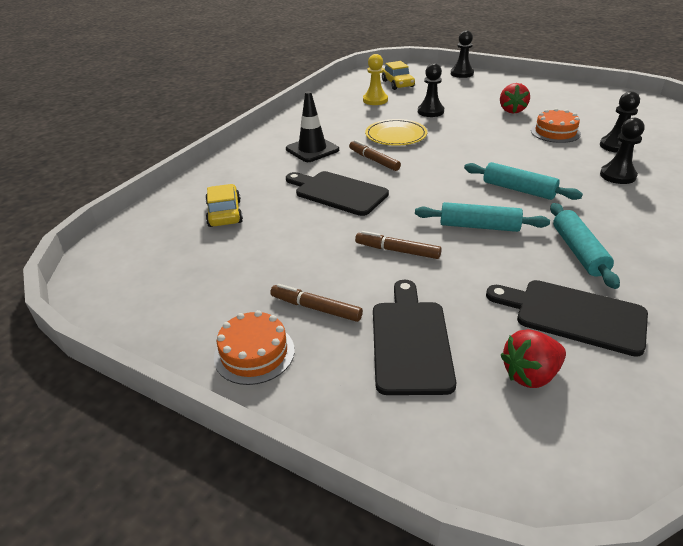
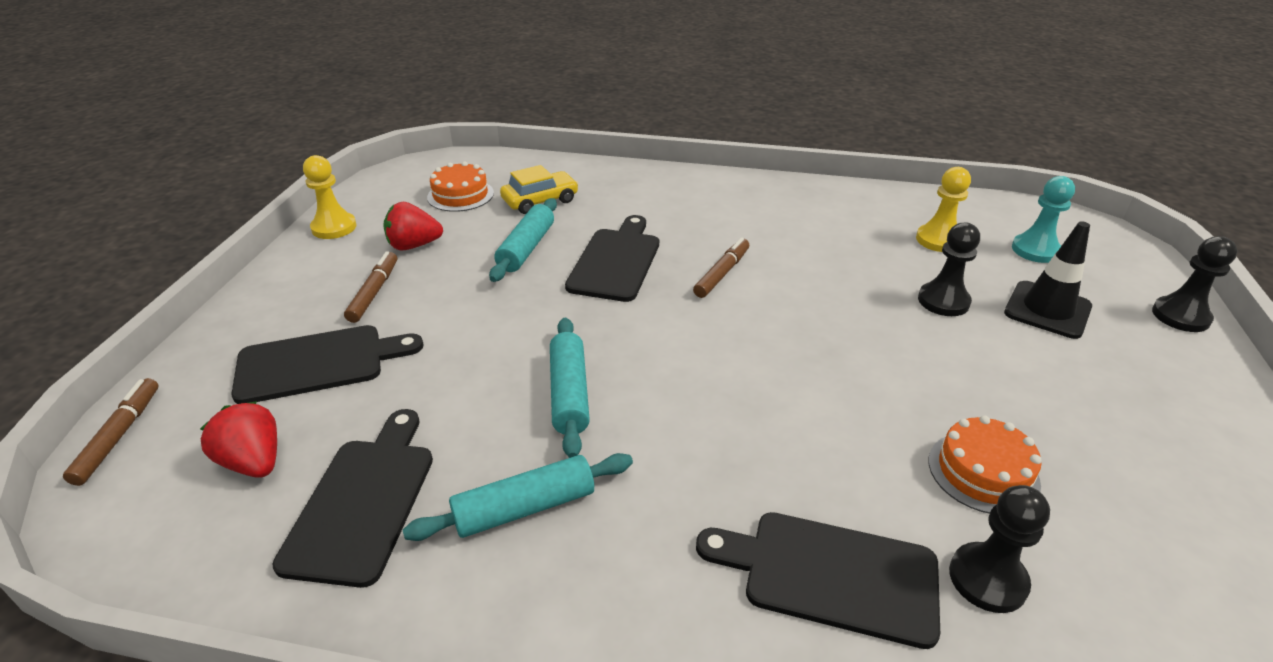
camera: 70 degrees right, 0 degrees up
orange cake [214,310,295,385] -> orange cake moved to [427,161,494,212]
black traffic cone [286,91,339,162] -> black traffic cone moved to [1004,221,1092,339]
brown marker [355,231,442,259] -> brown marker moved to [63,378,158,486]
yellow plate [365,119,427,146] -> none
yellow car [382,61,415,90] -> turquoise pawn [1012,176,1075,263]
turquoise rolling pin [464,162,583,200] -> turquoise rolling pin moved to [489,198,557,282]
red strawberry [500,83,530,114] -> red strawberry moved to [383,202,443,251]
black pawn [600,118,645,184] -> black cutting board [696,512,940,649]
none -> yellow pawn [303,155,357,239]

